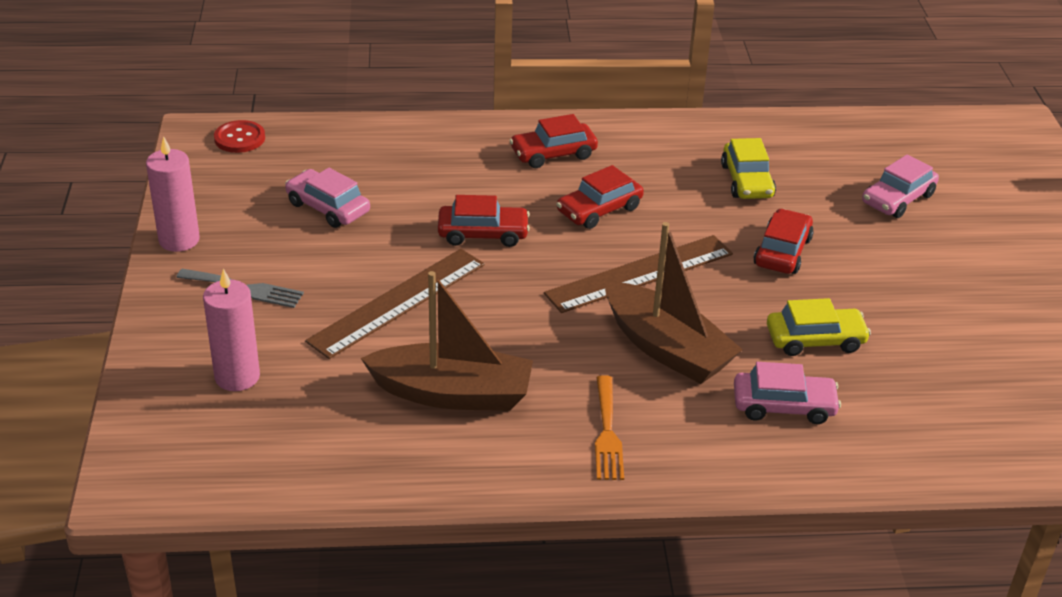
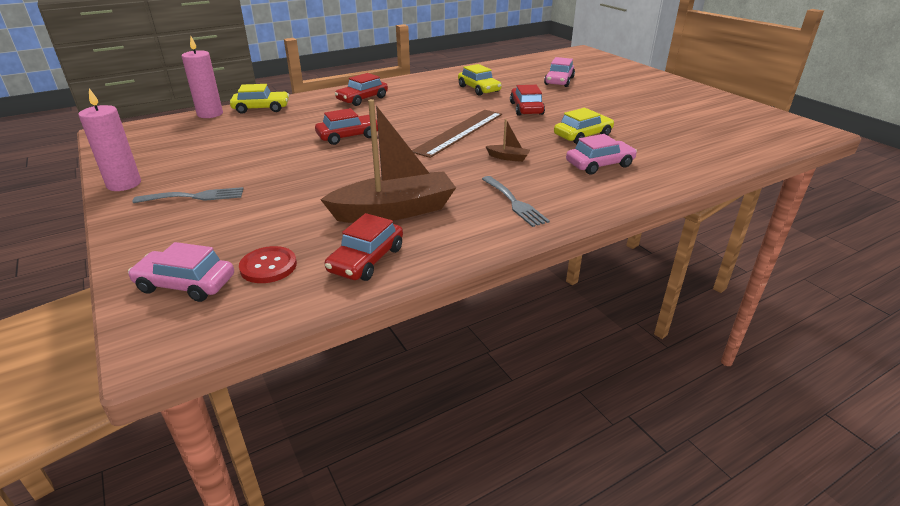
camera: 25 degrees left, 5 degrees down
pink candle [203,269,260,391] -> pink candle moved to [182,36,223,118]
red button [214,120,265,153] -> red button moved to [239,246,297,283]
pink car [285,168,370,228] -> pink car moved to [128,242,234,302]
brown ruler [305,249,485,359] -> none
red car [556,165,644,229] -> red car moved to [325,213,403,281]
orange fork [595,375,624,480] -> grey fork [482,176,550,227]
brown boat [605,222,743,384] -> brown boat [485,119,530,162], size x0.41
none -> yellow car [230,84,289,114]

